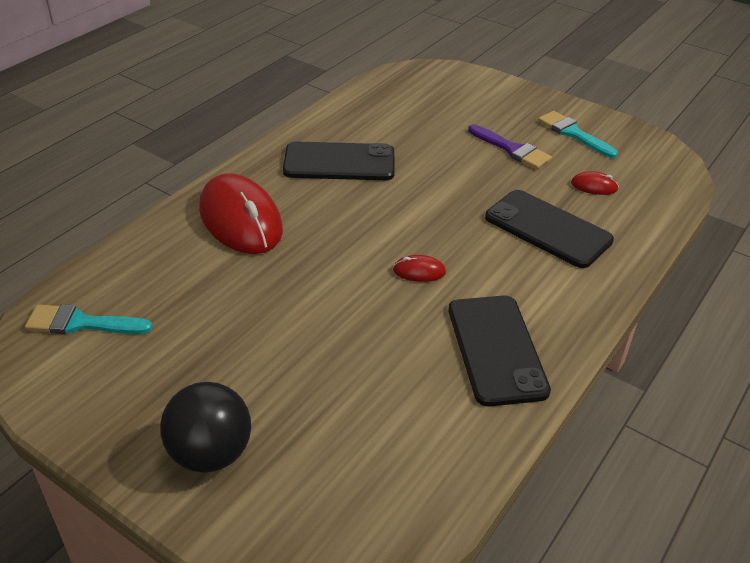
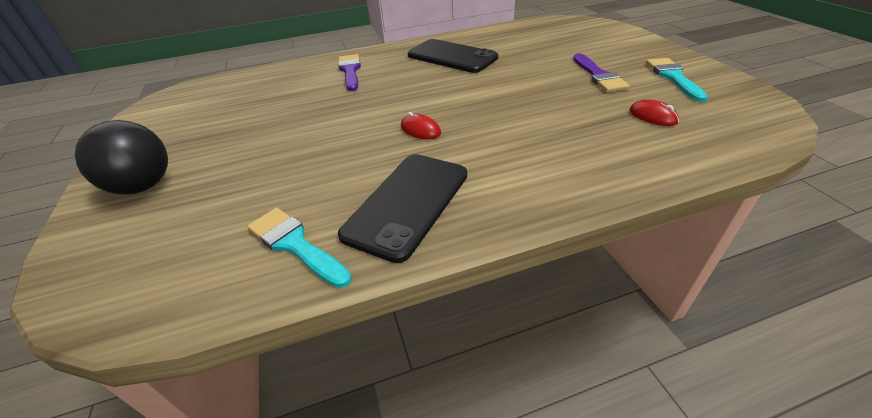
camera: 40 degrees right, 0 degrees up
turquoise brush [25,304,153,334] -> turquoise brush moved to [247,208,351,288]
red mouse [199,173,283,254] -> purple brush [338,54,361,91]
black phone [485,190,614,268] -> none

